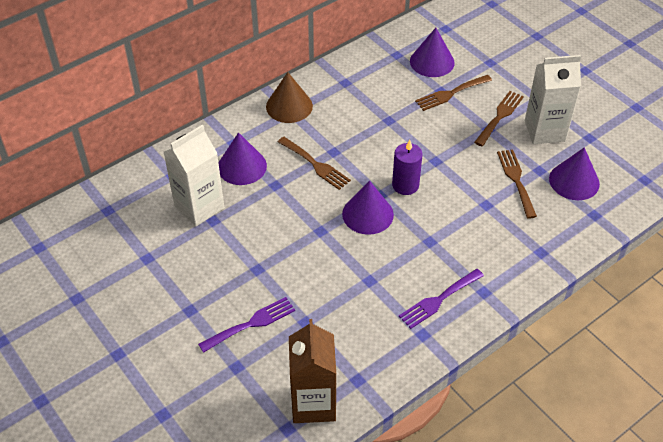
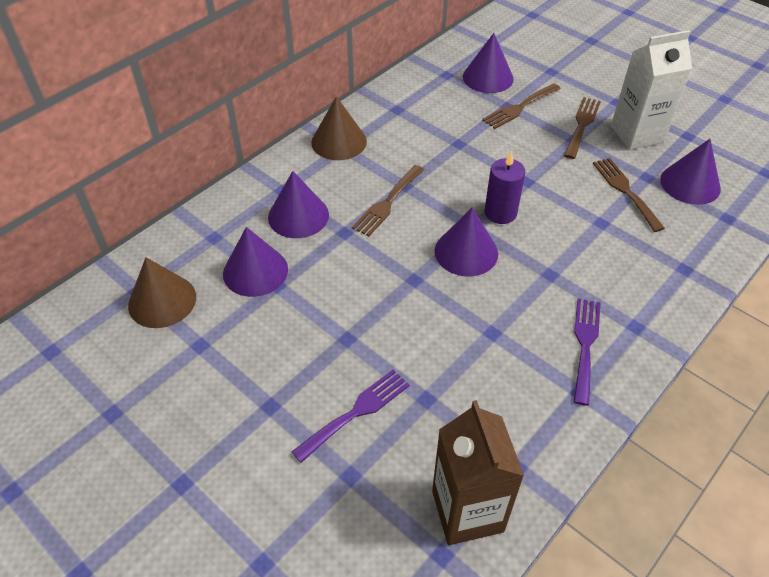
camera: 10 degrees left, 0 degrees up
white carton [163,125,224,226] -> purple cone [223,227,288,297]
brown fork [278,137,351,190] -> brown fork turned 90 degrees clockwise [352,165,424,236]
purple fork [399,269,484,329] -> purple fork turned 150 degrees clockwise [574,299,601,406]
none -> brown cone [128,257,196,328]

